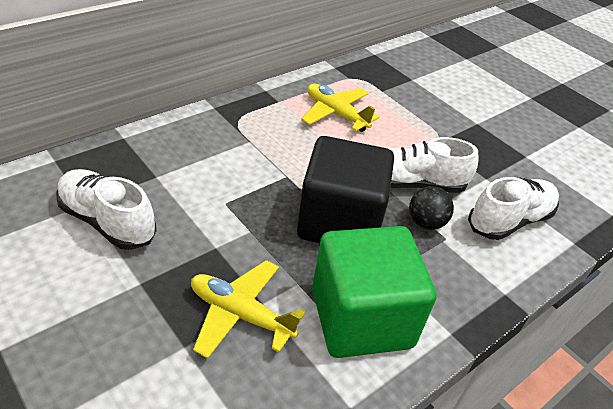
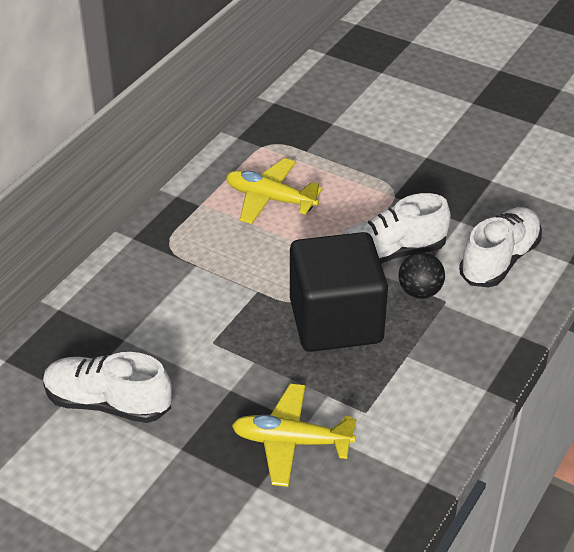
camera: 15 degrees left, 0 degrees up
green cube [312,226,436,358] -> none

